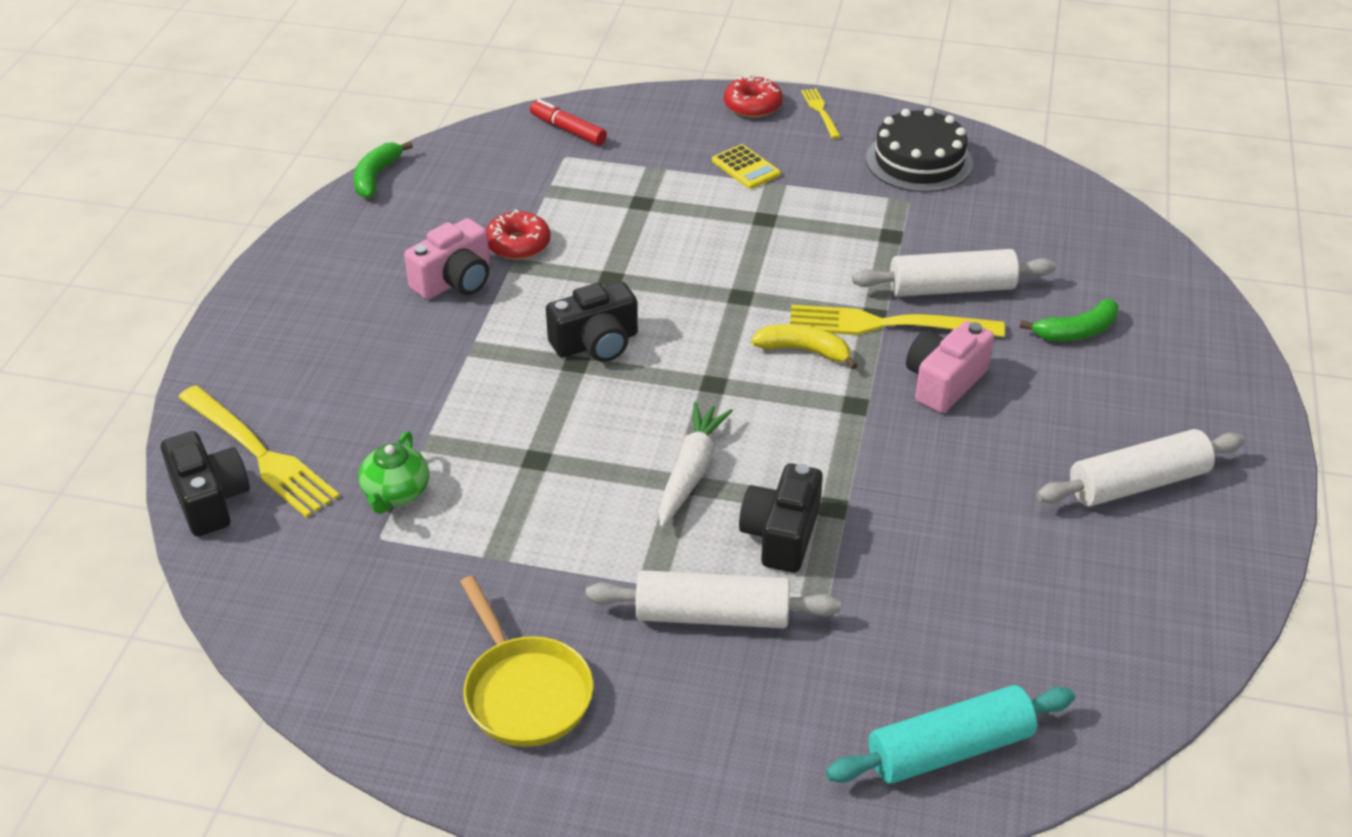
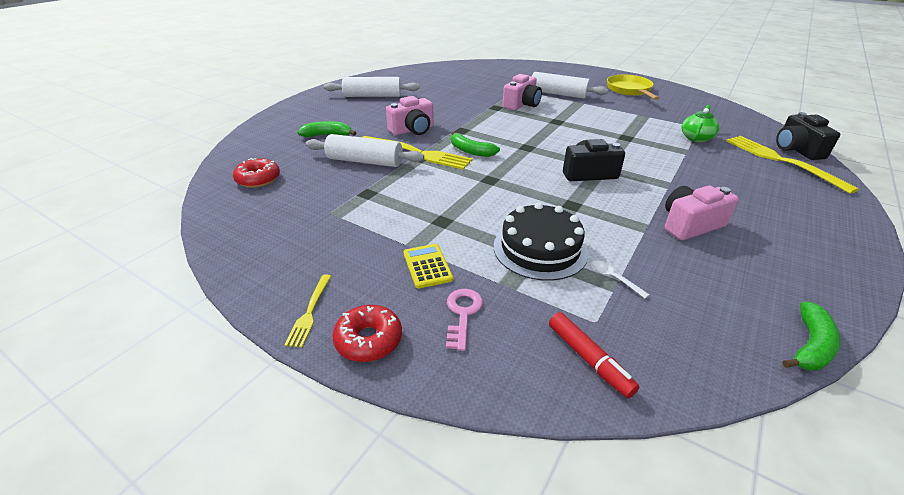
camera: 160 degrees left, 5 degrees down
red donut [486,209,551,260] -> red donut moved to [233,158,280,188]
white carrot [658,402,733,528] -> none
black camera [739,464,823,573] -> pink camera [503,74,542,111]
yellow banana [751,324,858,369] -> green banana [451,131,500,157]
turquoise rolling pin [826,685,1075,784] -> none
black cake [866,108,973,192] -> black cake moved to [493,202,588,281]
none -> pink key [446,289,483,351]
none -> white spoon [591,260,649,298]

